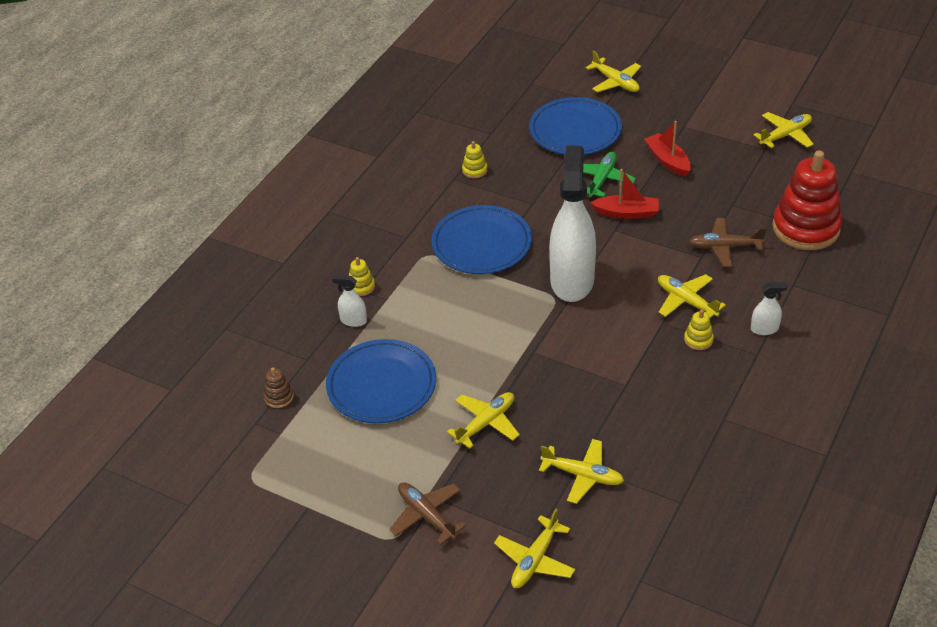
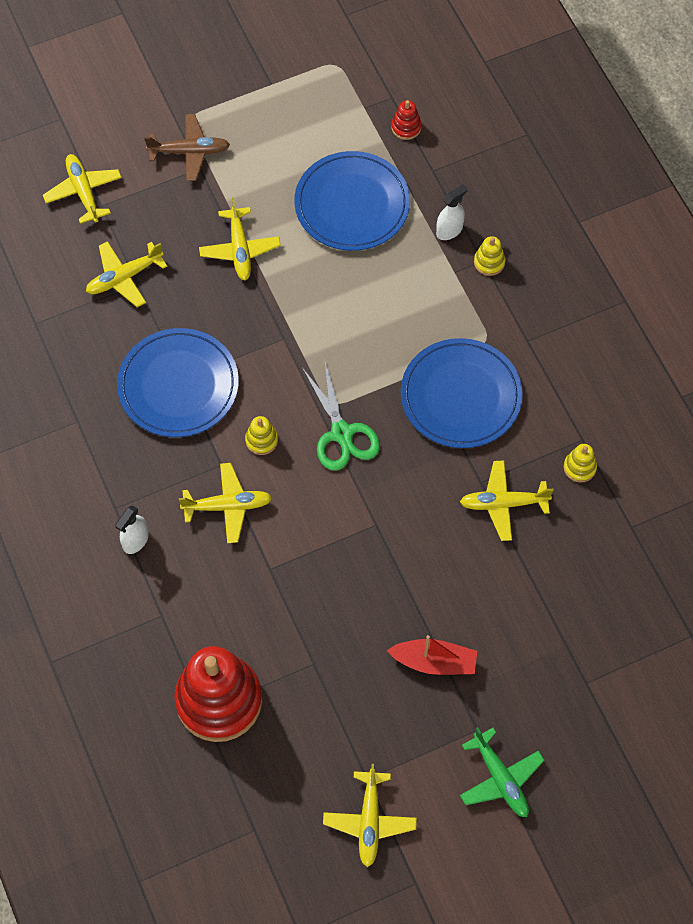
camera: 125 degrees right, 20 degrees up
brown stacking toy [264,367,294,408] -> red stacking toy [391,100,422,140]
blue plate [529,97,622,155] -> blue plate moved to [117,328,239,437]
white spray bottle [549,145,596,302] -> green scissors [303,362,380,471]
green plane [583,152,636,197] -> green plane moved to [460,727,545,817]
yellow plane [586,50,641,92] -> yellow plane moved to [460,461,554,541]
red boat [590,169,659,219] -> none
yellow stacking toy [684,310,714,350] -> yellow stacking toy moved to [245,416,278,455]
brown plane [689,218,766,267] -> none

